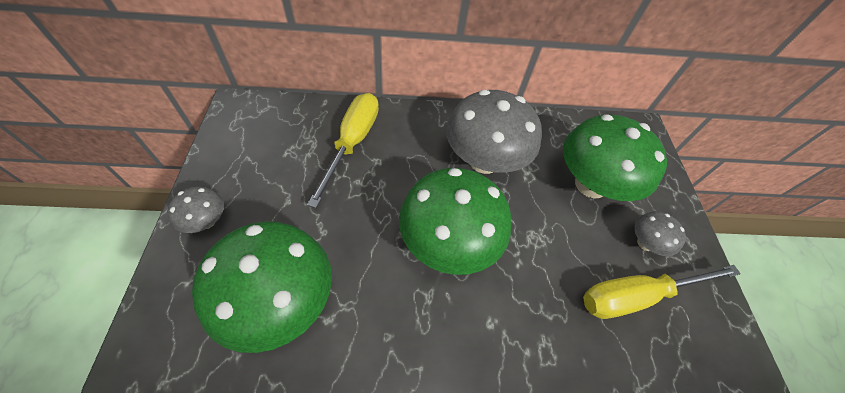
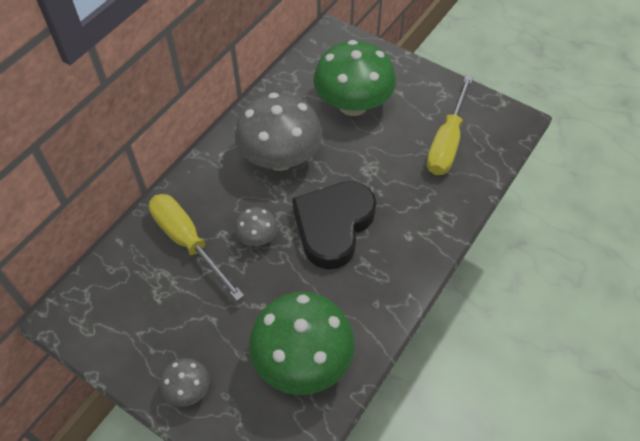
camera: 50 degrees left, 0 degrees up
green mushroom [399,168,511,275] -> black heart [292,181,376,269]
grey mushroom [634,211,686,256] -> grey mushroom moved to [235,207,278,246]

